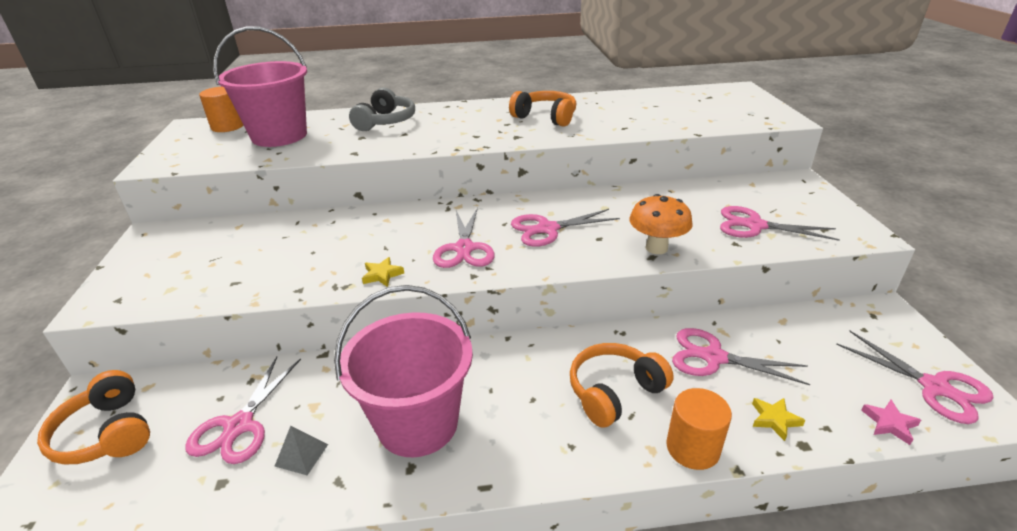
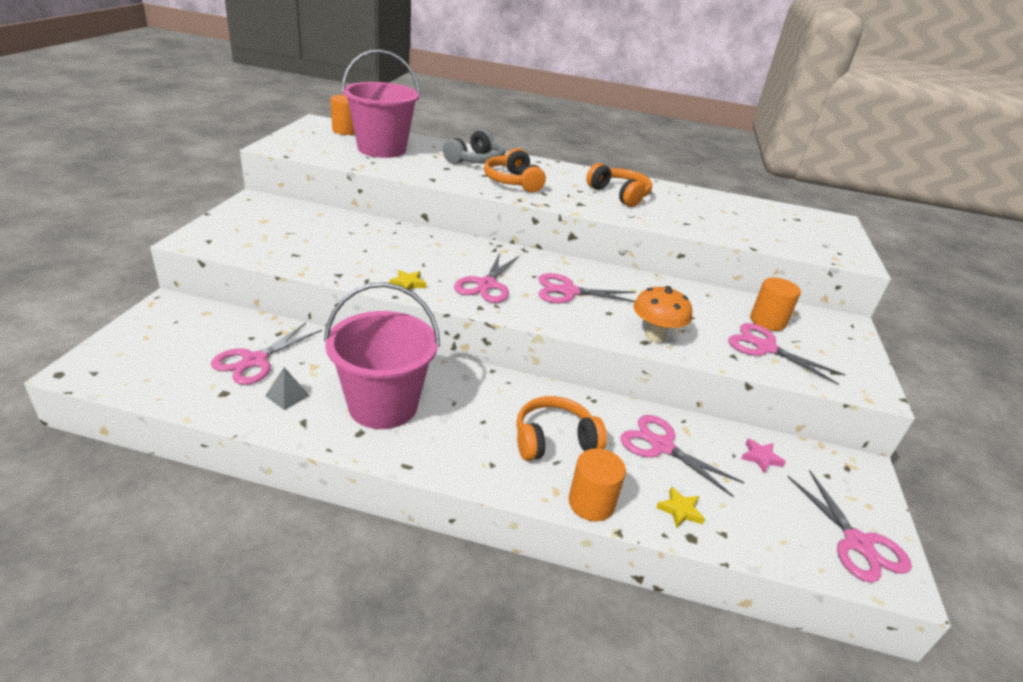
camera: 15 degrees right, 0 degrees up
orange headphones [37,370,150,465] -> orange headphones moved to [484,148,546,192]
pink star [861,400,921,445] -> pink star moved to [741,438,786,474]
none -> orange cylinder [750,277,801,331]

